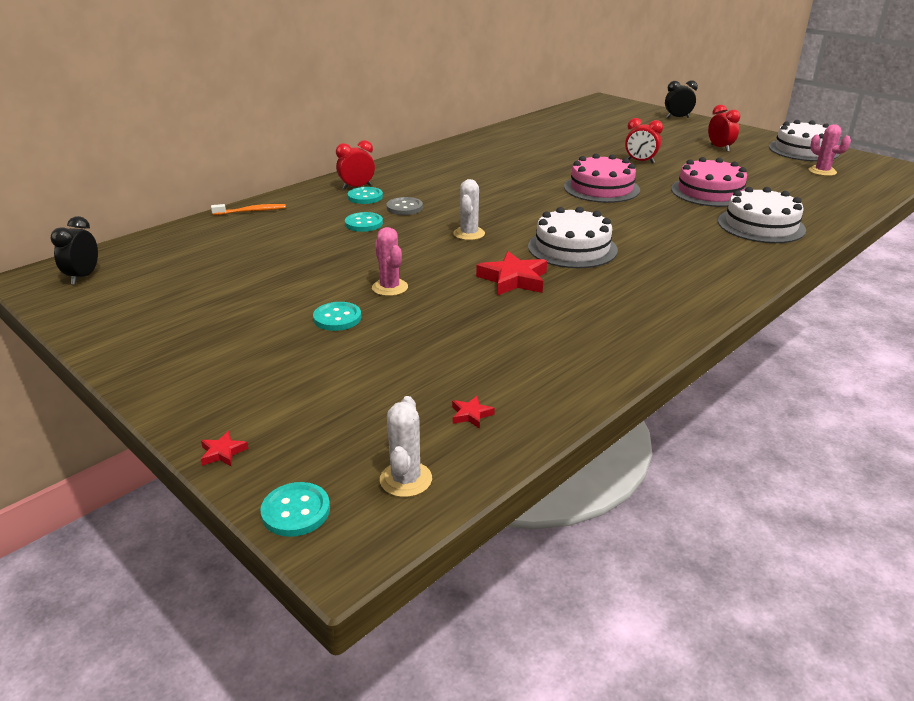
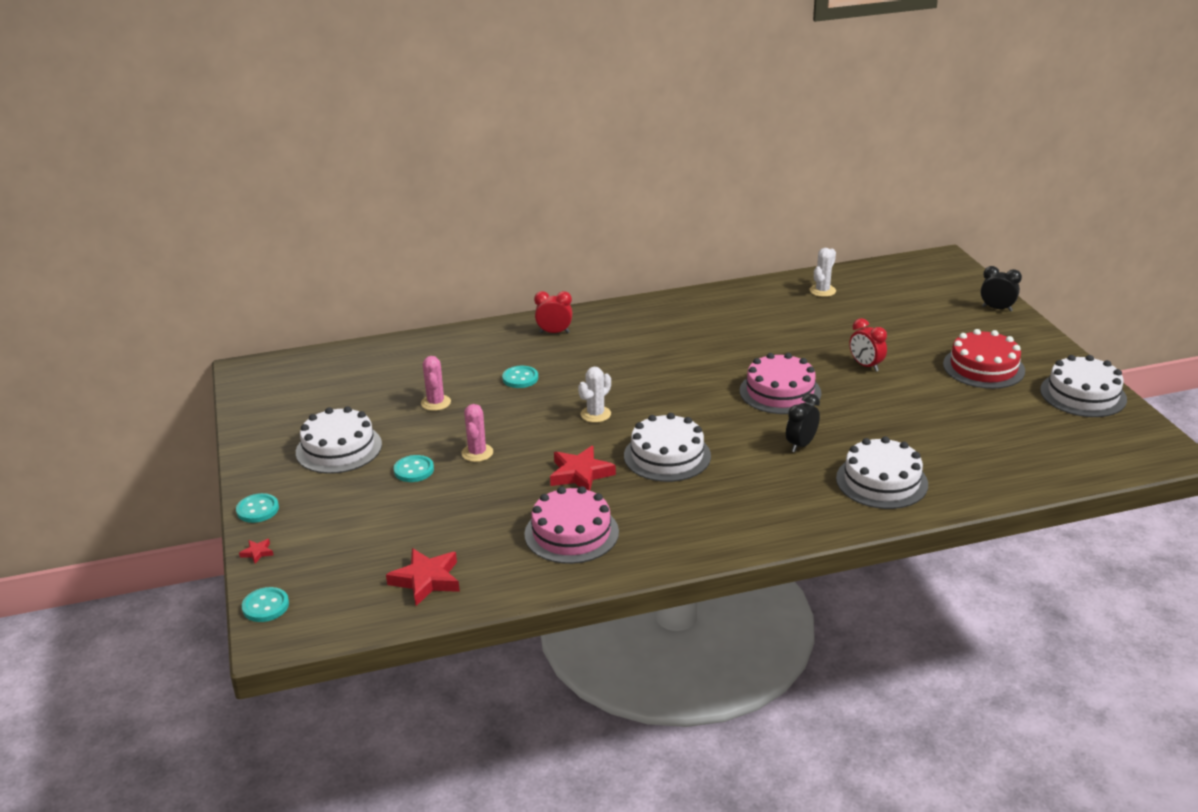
camera: 30 degrees right, 0 degrees up
black clock [50,216,98,285] -> black clock moved to [786,394,820,452]
orange toothbrush [211,204,286,215] -> none
turquoise button [348,187,383,204] -> turquoise button moved to [236,493,279,523]
white cactus [380,396,432,497] -> white cactus moved to [810,248,836,297]
grey button [387,197,423,215] -> none
red star [452,396,495,429] -> red star [386,548,460,606], size x2.16
pink cake [671,157,747,207] -> pink cake moved to [524,486,619,564]
red clock [708,105,740,152] -> red cake [943,329,1025,389]
pink cactus [809,124,851,176] -> pink cactus moved to [421,356,451,411]
none -> white cake [296,406,382,474]

